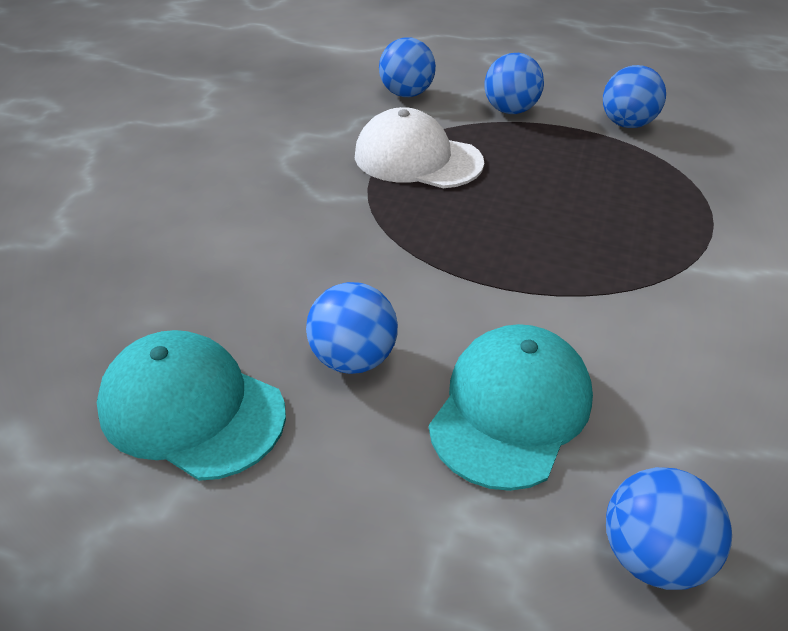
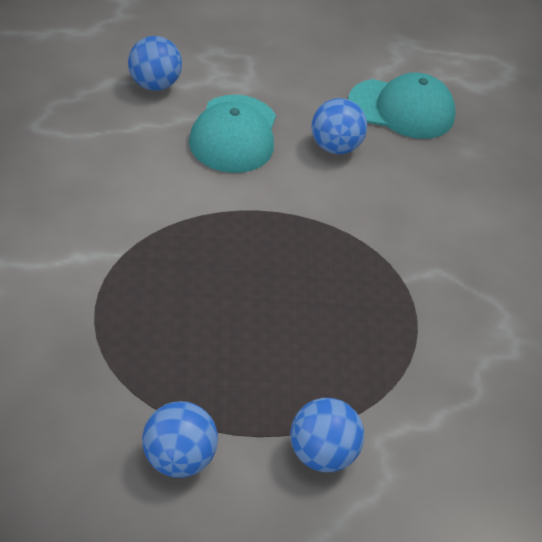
camera: 155 degrees right, 5 degrees up
white cap [355,107,484,188] -> none
blue ball [379,37,436,97] -> none

